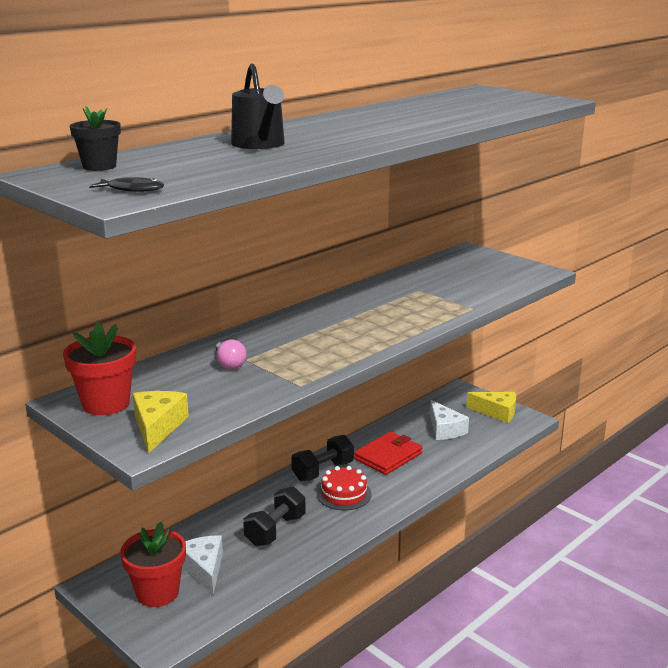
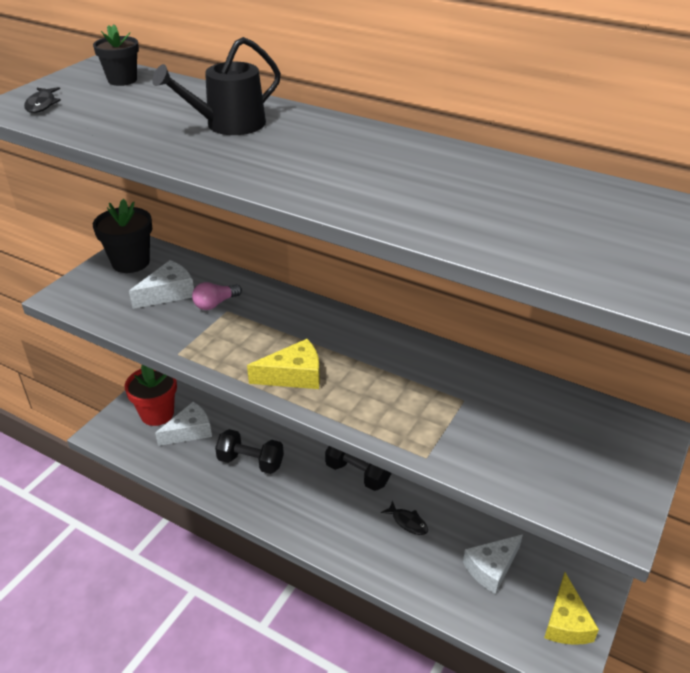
camera: 75 degrees right, 15 degrees up
red flower pot [63,322,136,415] -> black flower pot [93,199,152,273]
yellow cheese [133,391,189,453] -> yellow cheese moved to [247,339,320,389]
red cake [317,466,372,510] -> none
red wallet [354,431,423,475] -> black fish [381,501,428,535]
none -> white cheese [129,260,194,309]

